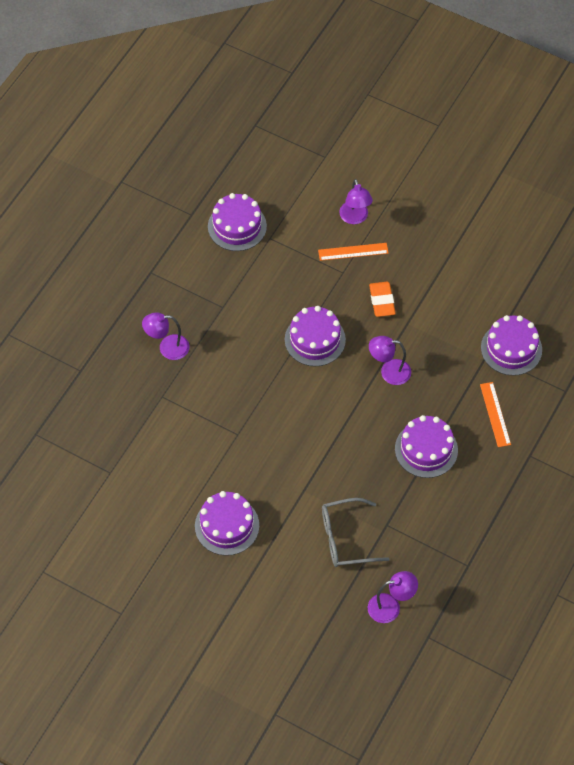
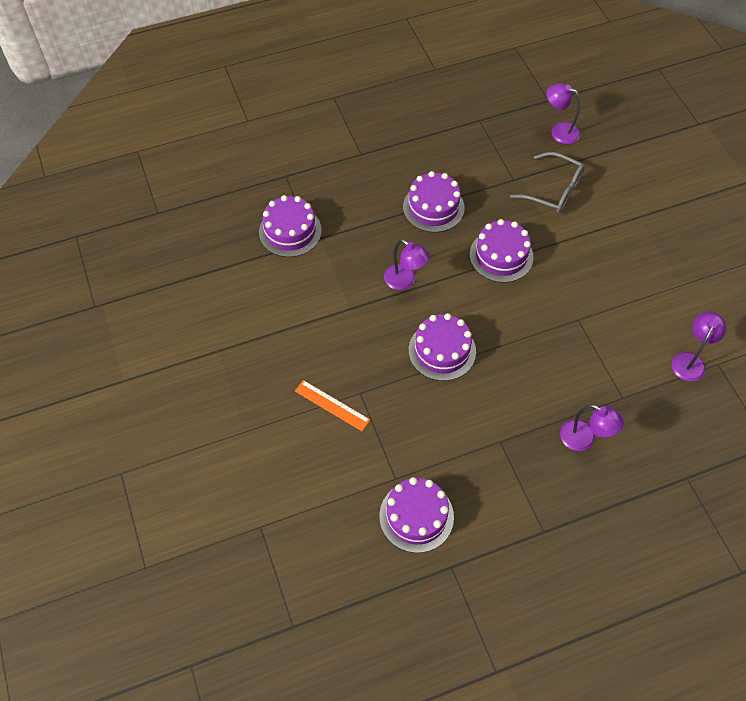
camera: 140 degrees left, 0 degrees up
purple cake [195,491,259,556] -> purple cake moved to [470,219,533,283]
purple lamp [339,179,373,224] -> purple lamp moved to [672,311,727,381]
orange eraser [369,282,396,317] -> none
orange ruler [480,382,511,447] -> none

